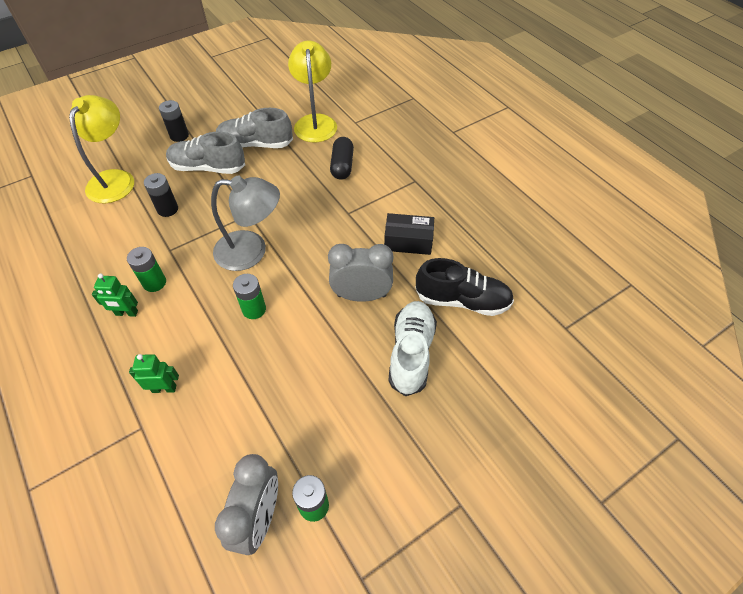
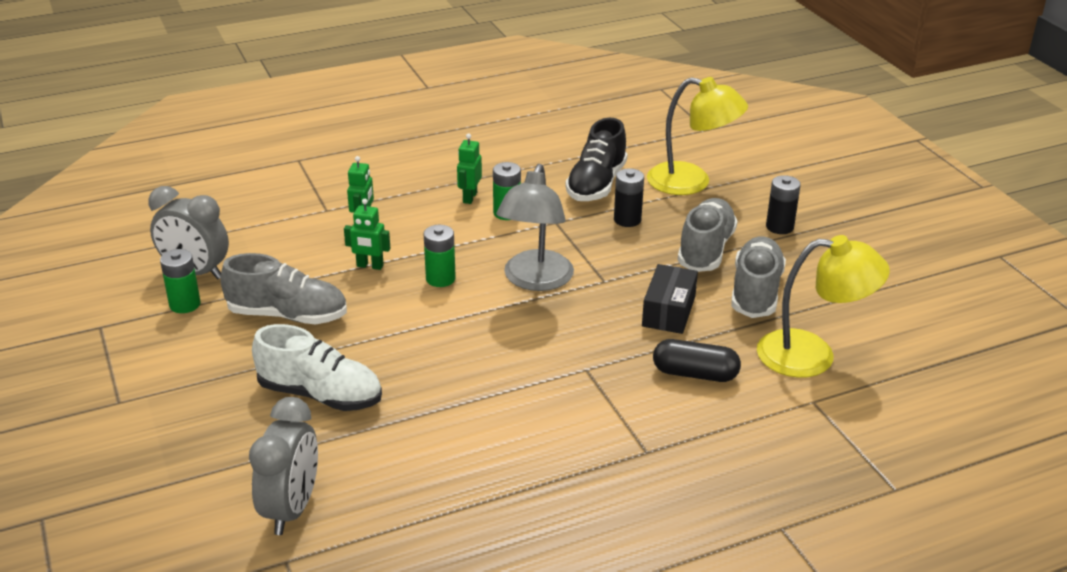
camera: 100 degrees right, 20 degrees down
grey clock [328,244,393,302] -> grey clock moved to [249,397,318,535]
black box [384,213,434,255] -> black box moved to [642,264,698,334]
black shoe [415,258,514,316] -> black shoe moved to [565,118,627,201]
none -> grey shoe [220,253,347,324]
none -> green robot [344,199,390,270]

